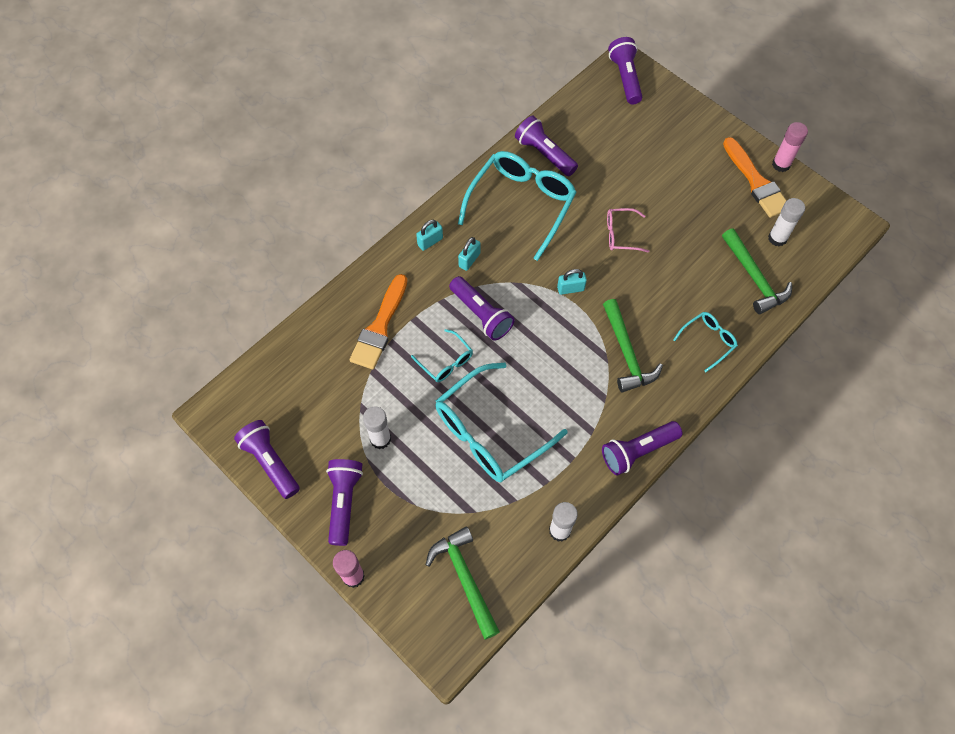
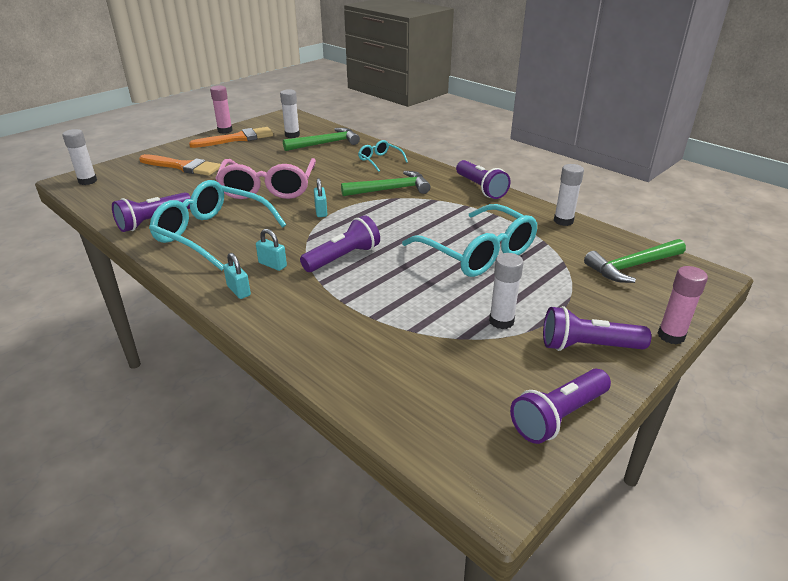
camera: 90 degrees left, 30 degrees down
orange brush [350,274,407,370] -> orange brush moved to [139,154,221,176]
turquoise glasses [411,329,473,382] -> none
pink glasses [607,208,649,253] -> pink glasses [215,158,316,199], size x2.07
purple flashlight [608,37,642,104] -> white glue stick [62,129,97,185]

